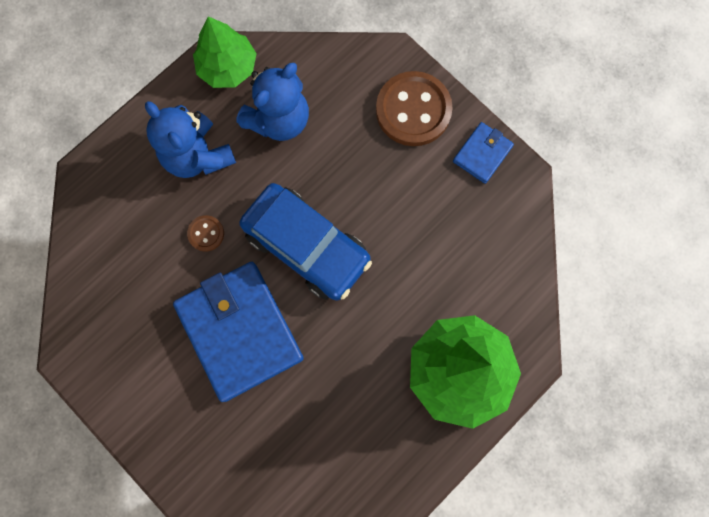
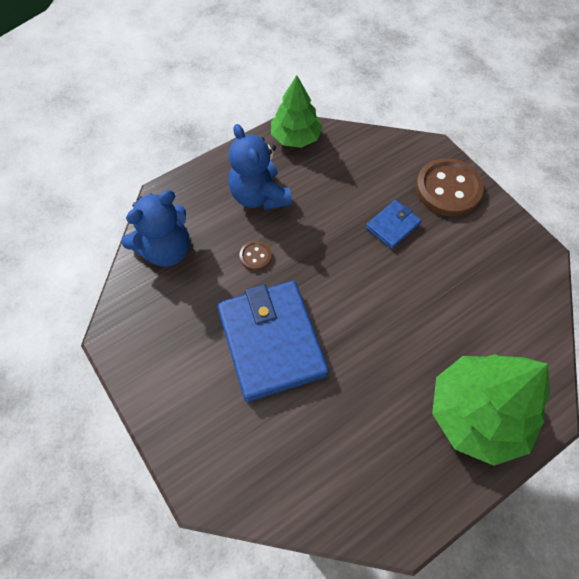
camera: 10 degrees right, 15 degrees down
blue teddy bear [236,63,309,141] -> blue teddy bear moved to [122,190,190,267]
blue car [239,183,372,301] -> none
blue wallet [453,122,514,184] -> blue wallet moved to [366,200,421,249]

